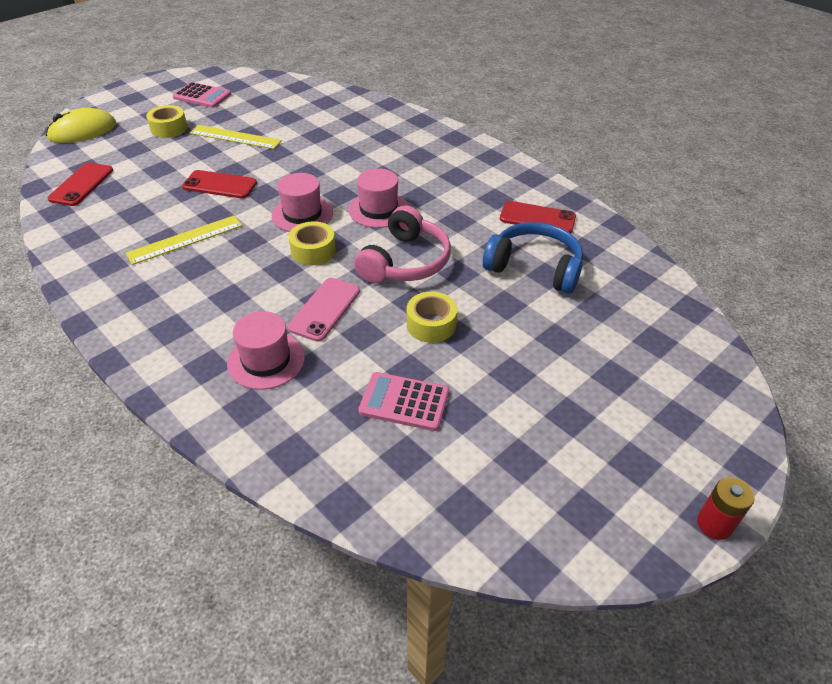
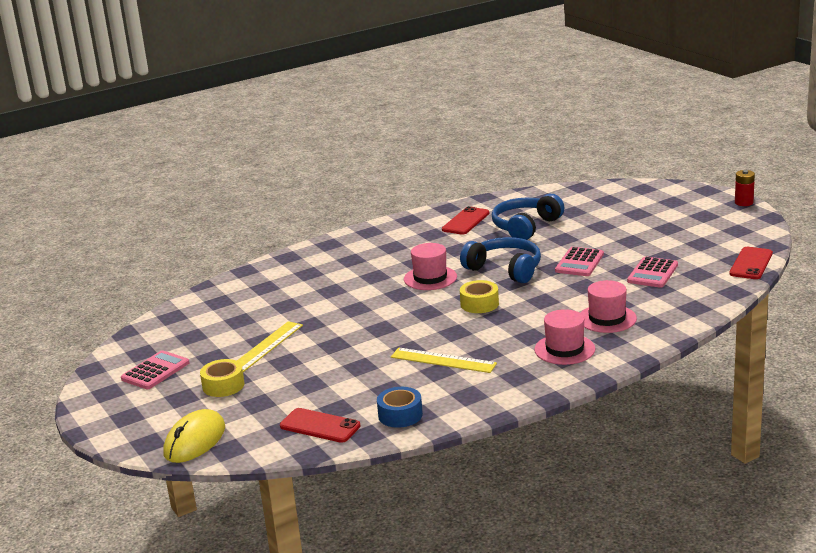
camera: 75 degrees left, 20 degrees down
yellow mouse [46,108,116,143] -> yellow mouse turned 45 degrees clockwise [163,409,225,463]
yellow ruler [126,215,242,265] -> yellow ruler turned 45 degrees counterclockwise [391,348,497,373]
red phone [182,170,257,198] -> red phone moved to [729,247,773,279]
pink hat [272,173,333,232] -> pink hat moved to [534,309,595,365]
pink phone [288,278,360,342] -> none
pink headphones [354,205,451,283] -> blue headphones [460,237,541,283]
yellow tape [407,292,457,343] -> pink calculator [555,247,604,276]
none -> blue tape [377,387,423,428]

